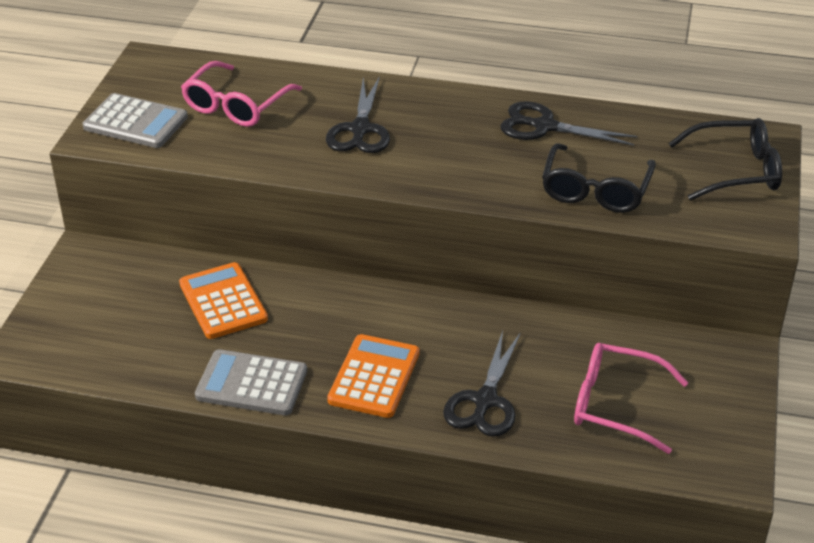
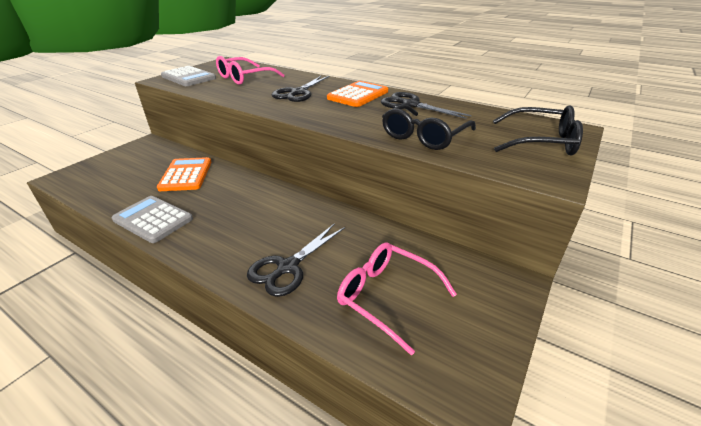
camera: 20 degrees right, 5 degrees down
orange calculator [327,334,419,418] -> orange calculator moved to [327,81,388,107]

